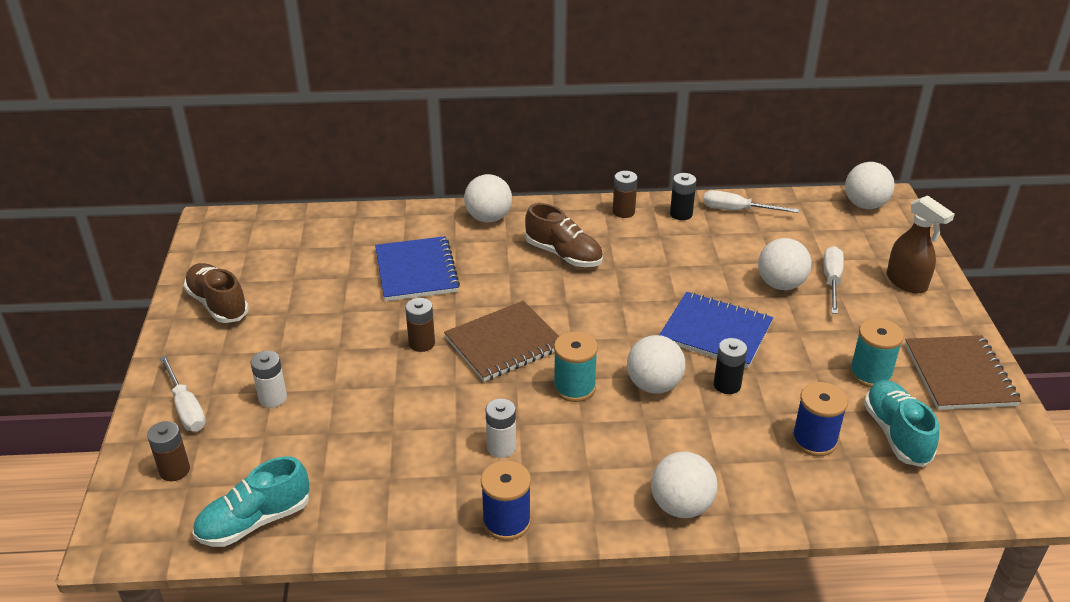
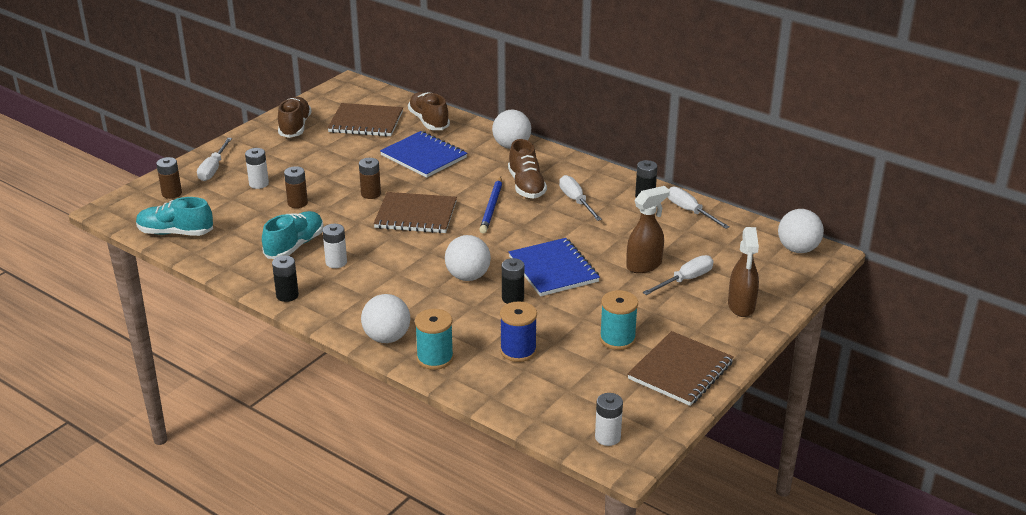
camera: 40 degrees right, 5 degrees down
blue notebook [375,236,460,301] -> blue notebook turned 75 degrees counterclockwise [380,131,467,178]
blue spool [481,460,531,541] -> black battery [272,255,299,302]
turquoise spool [553,331,598,402] -> turquoise spool moved to [415,309,454,370]
brown battery [613,171,638,218] -> brown battery moved to [284,166,308,208]
white ball [758,238,811,290] -> brown spray bottle [626,186,670,273]
turquoise shoe [864,380,939,467] -> turquoise shoe moved to [262,211,324,259]
none -> brown notebook [327,103,403,137]
none -> brown shoe [408,92,450,130]
none -> blue pencil [479,177,502,234]
none -> white screwdriver [559,175,602,221]
none -> white battery [595,393,623,446]

